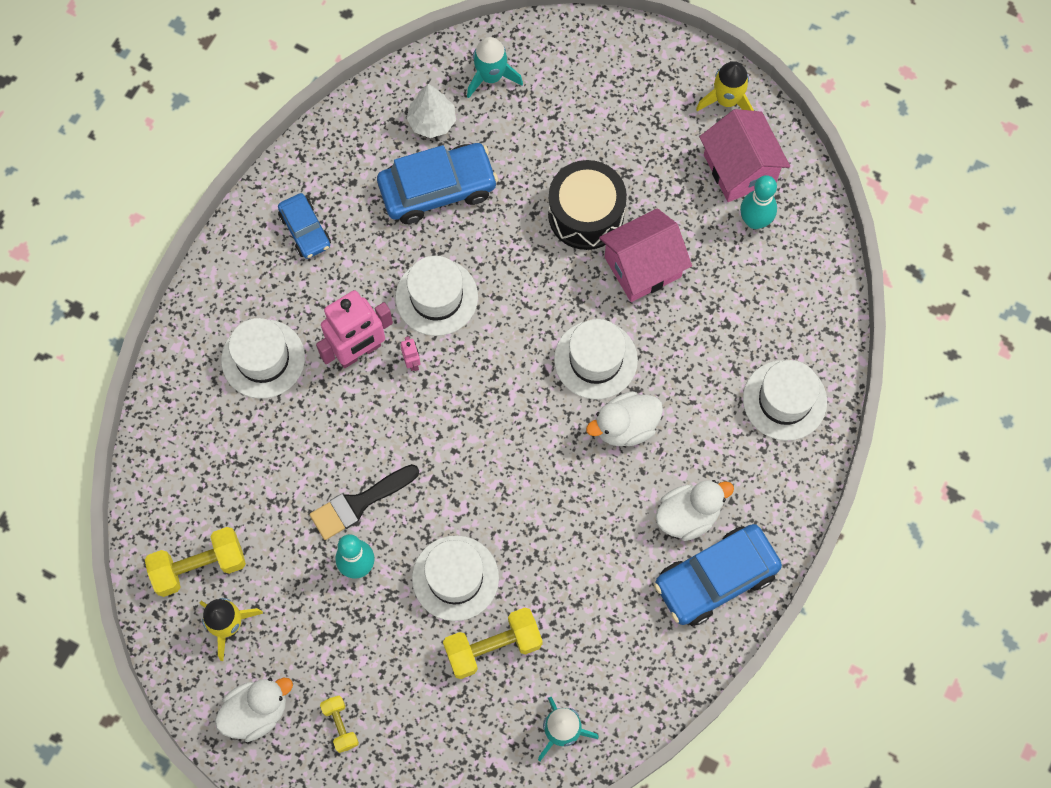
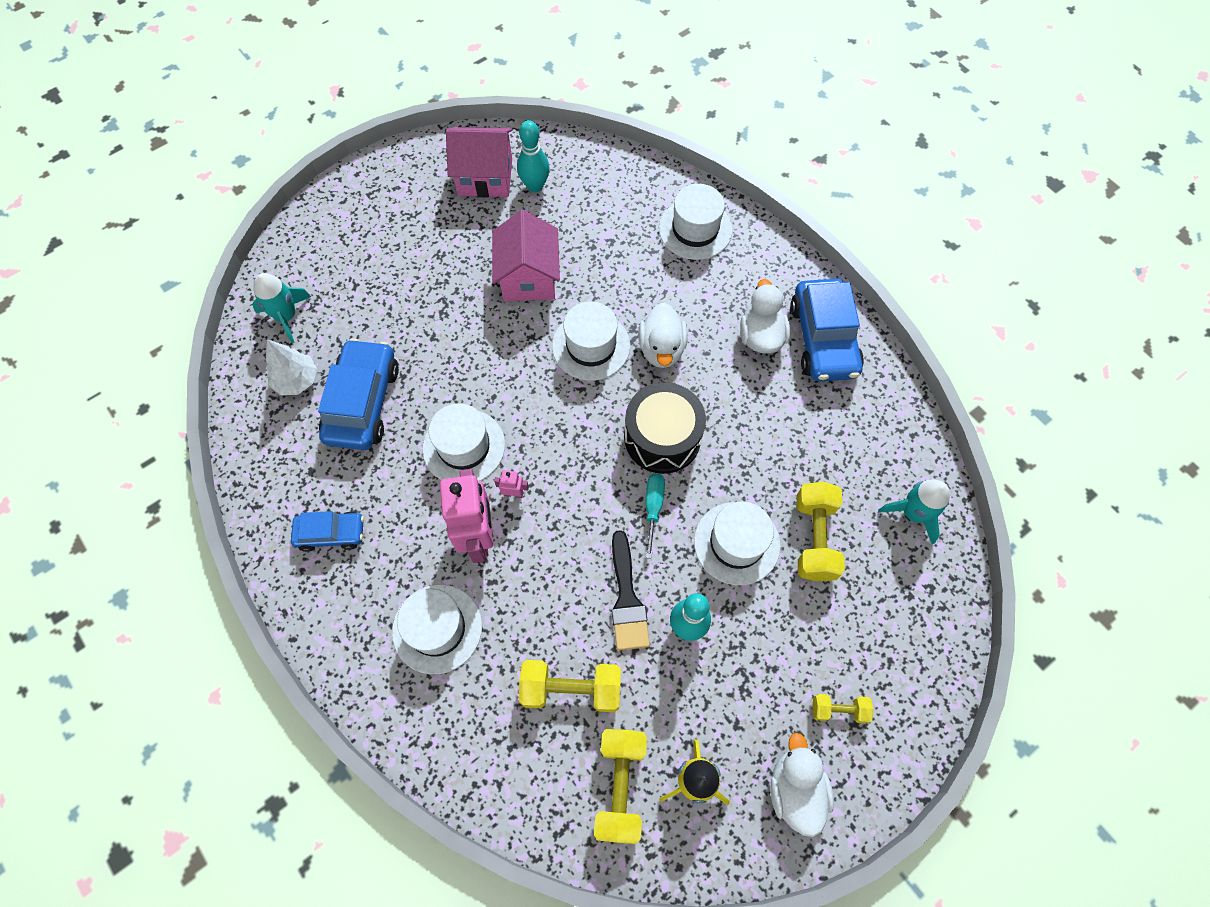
camera: 65 degrees left, 5 degrees down
black drum [548,160,627,250] -> black drum moved to [624,382,706,474]
yellow rocket [696,61,754,111] -> none
none -> yellow dumbbell [519,660,621,712]
none -> turquoise screwdriver [646,473,665,559]

